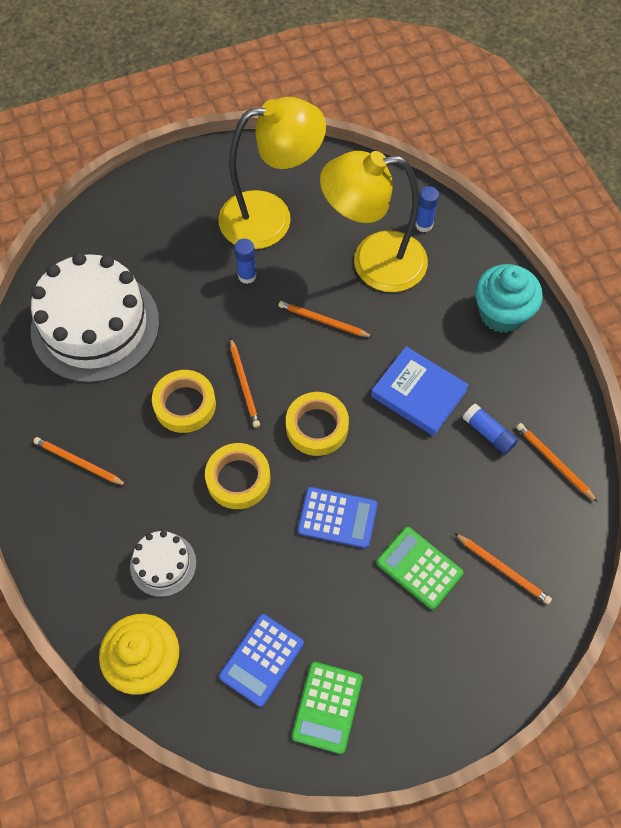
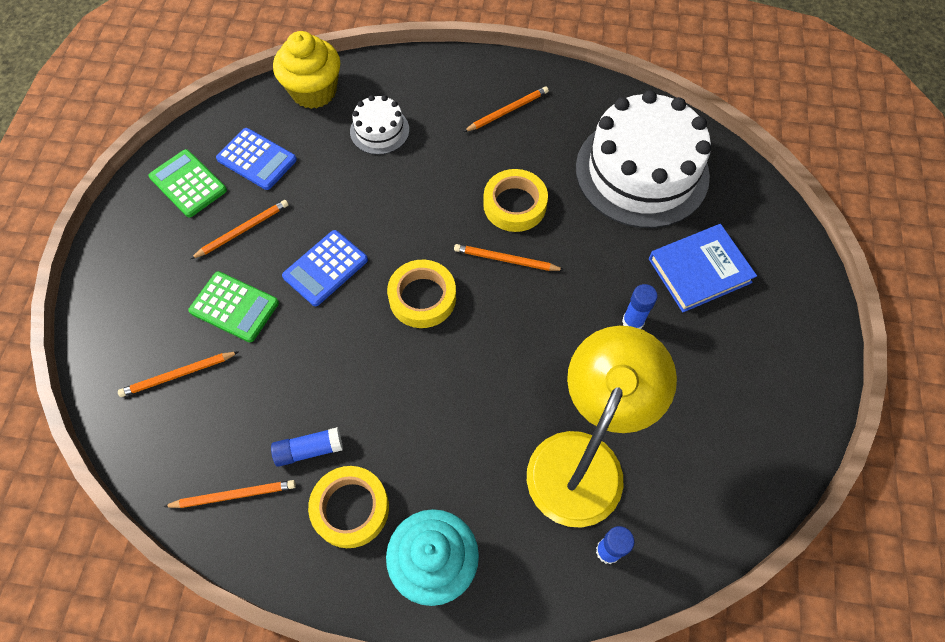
camera: 120 degrees right, 0 degrees up
yellow tape [205,443,270,509] -> yellow tape moved to [308,466,389,548]
yellow lamp [218,97,326,249] -> none
blue calculator [219,614,304,707] -> blue calculator turned 150 degrees clockwise [216,128,297,190]
orange pencil [279,301,373,337] -> orange pencil moved to [190,200,288,259]
blue book [371,346,469,436] -> blue book moved to [649,224,757,312]
green calculator [376,527,464,610] -> green calculator turned 45 degrees clockwise [188,271,279,342]

